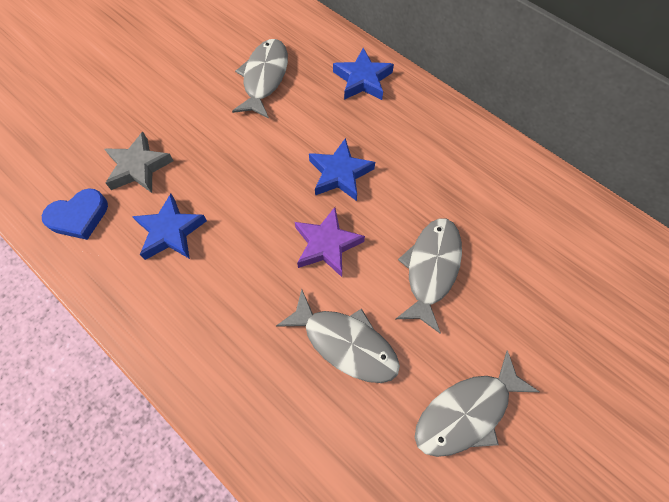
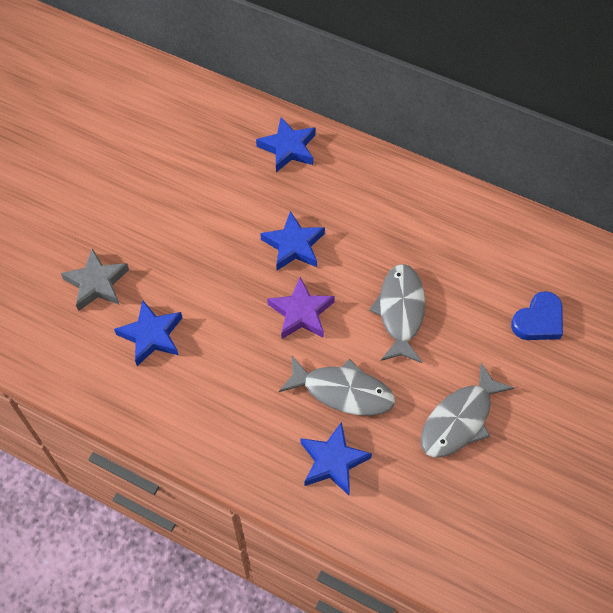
camera: 15 degrees left, 5 degrees down
blue heart [42,189,108,240] -> blue heart moved to [511,291,563,340]
grey fish [232,39,288,119] -> none
none -> blue star [300,422,372,495]

